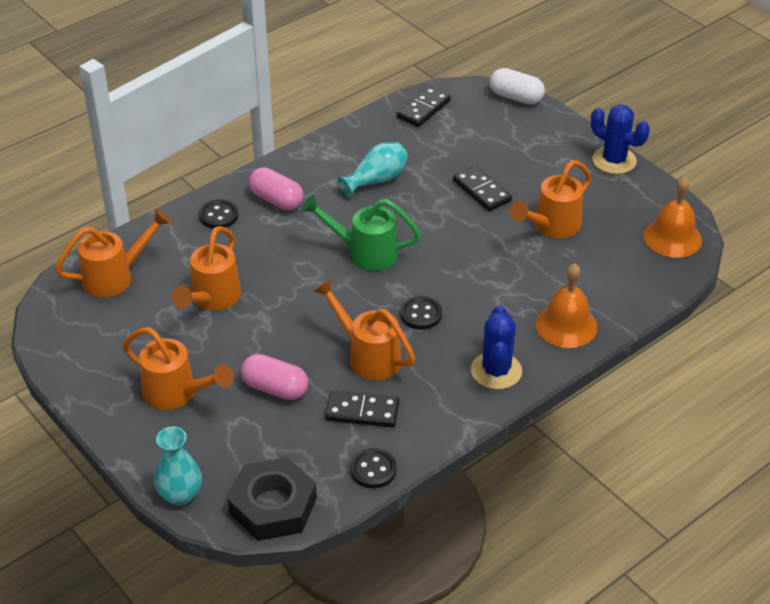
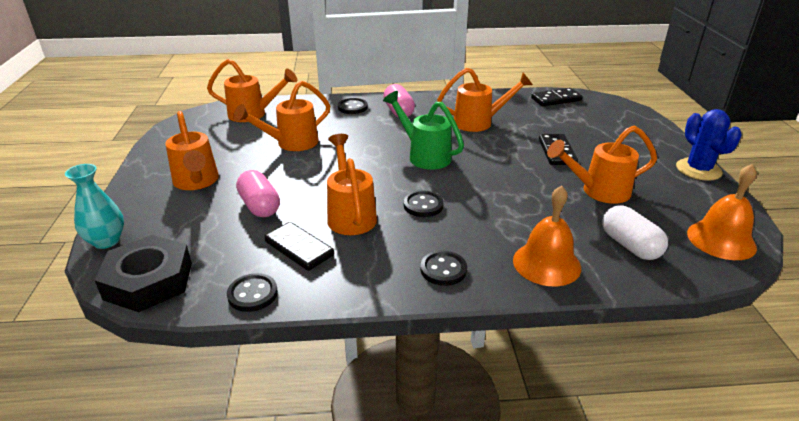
camera: 35 degrees right, 10 degrees down
turquoise vase [338,142,408,197] -> orange watering can [437,68,533,132]
blue cactus [471,305,522,390] -> black button [421,251,467,286]
white capsule [490,68,545,105] -> white capsule moved to [602,205,668,260]

